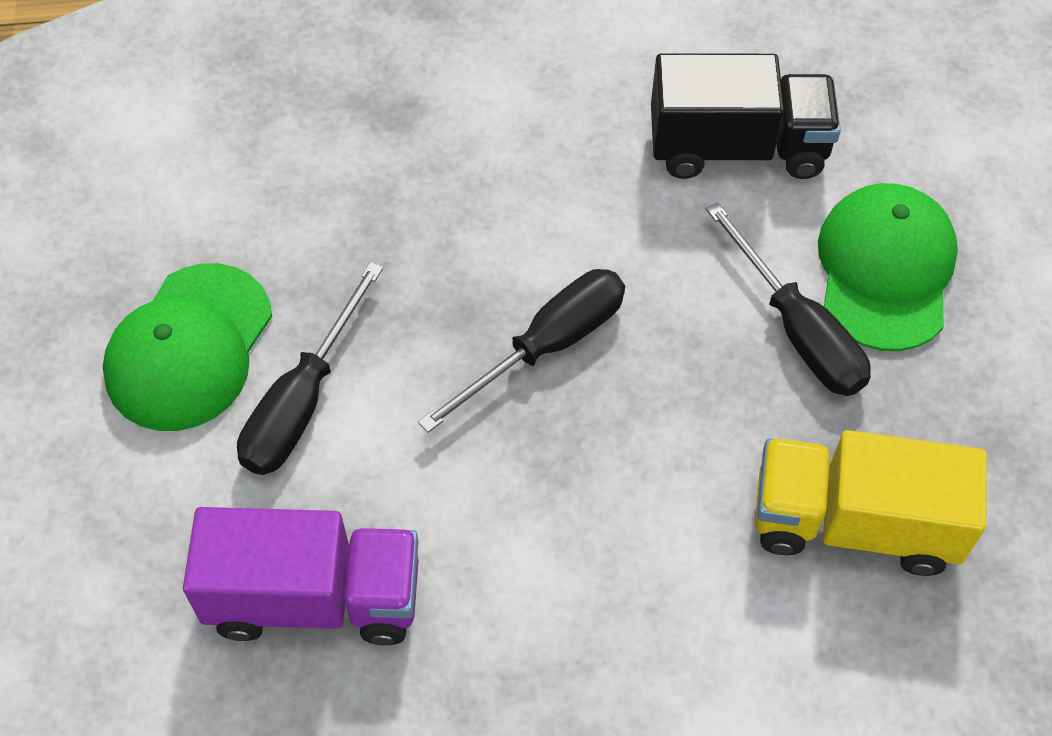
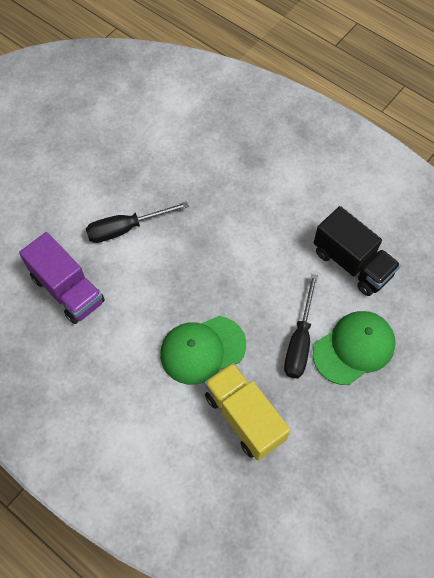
camera: 45 degrees right, 5 degrees up
green cap [103,263,272,431] -> green cap moved to [160,316,246,385]
black screwdriver [418,269,625,433] -> none

